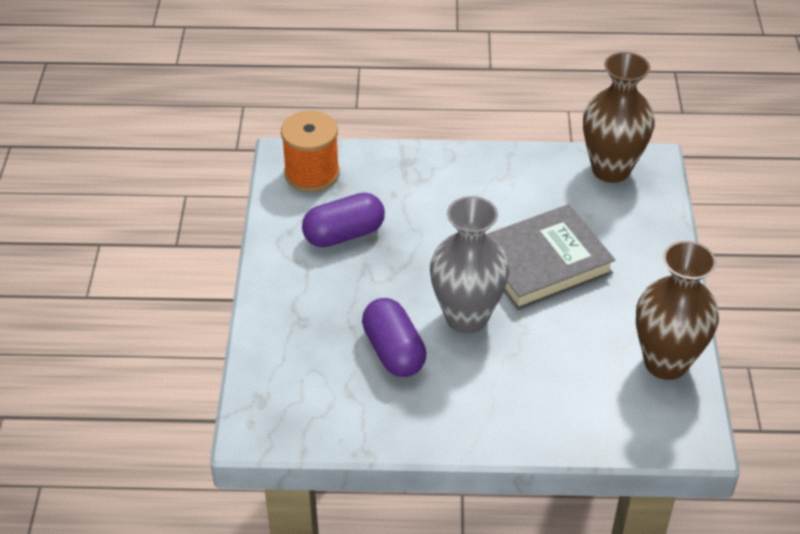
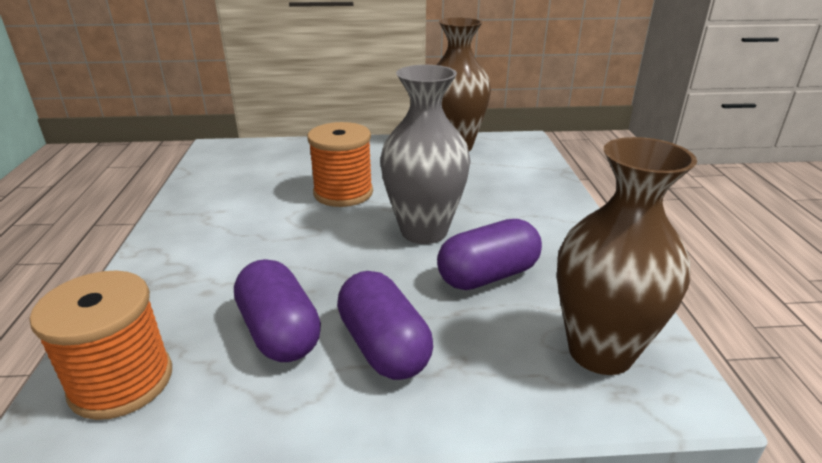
camera: 95 degrees left, 15 degrees down
grey book [486,204,615,310] -> orange spool [307,122,373,207]
brown vase [583,52,655,183] -> brown vase moved to [557,137,697,375]
none -> purple capsule [337,271,433,380]

